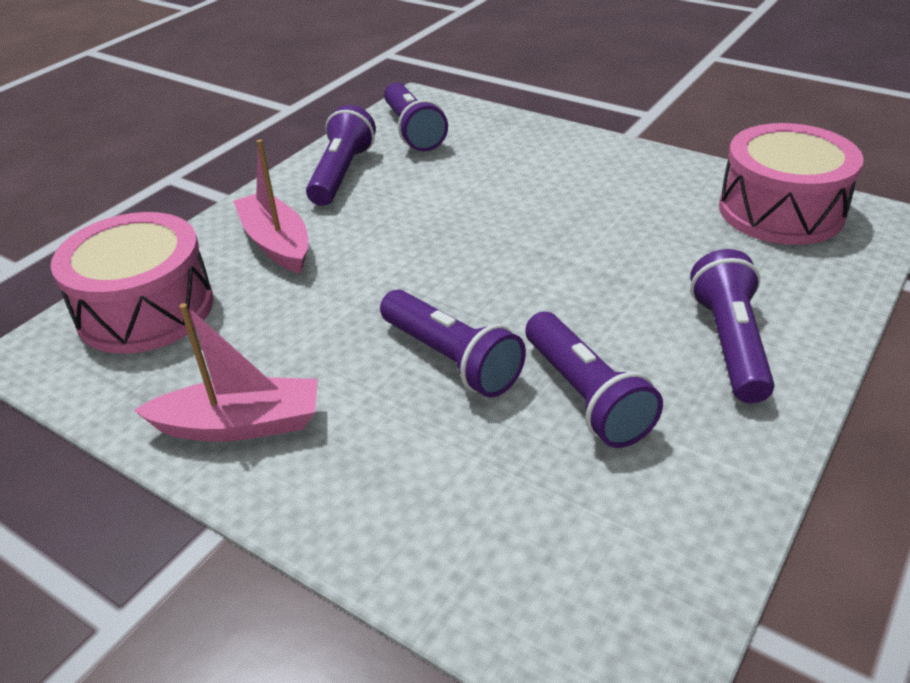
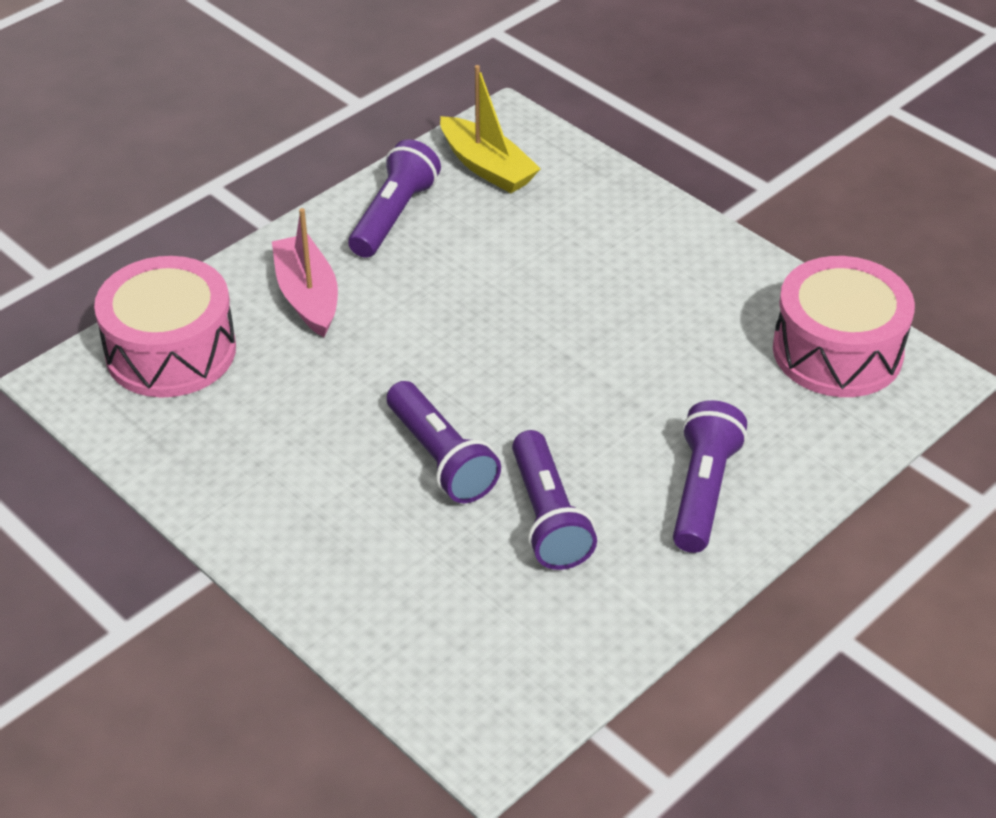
camera: 10 degrees right, 5 degrees up
pink boat [134,303,318,442] -> none
purple flashlight [384,82,448,151] -> yellow boat [440,65,541,193]

